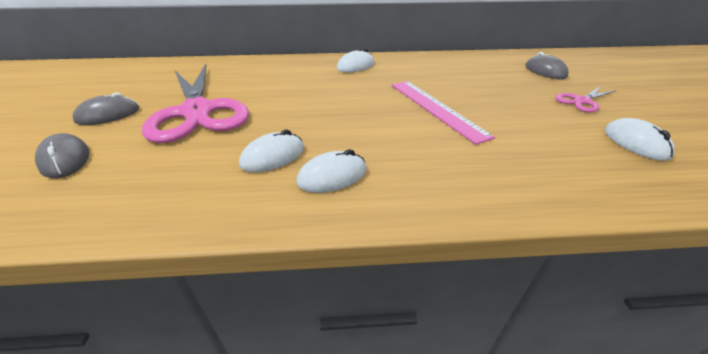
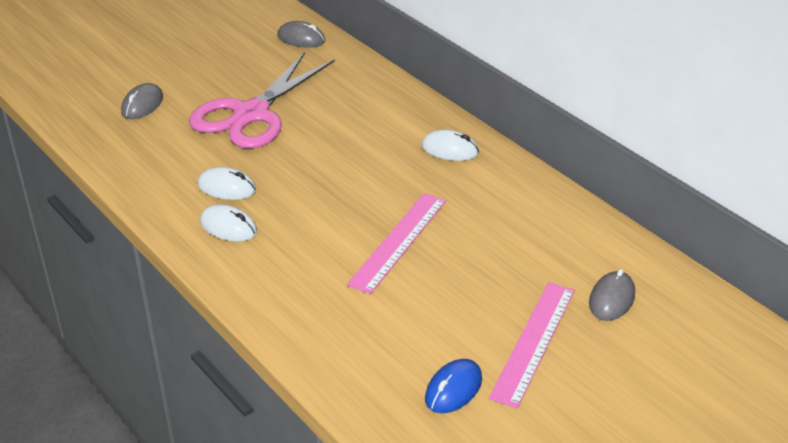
camera: 55 degrees right, 0 degrees up
grey mouse [72,92,139,125] -> grey mouse moved to [277,21,325,48]
pink scissors [555,87,617,112] -> pink ruler [489,282,575,408]
white mouse [605,118,675,161] -> blue mouse [425,359,482,413]

